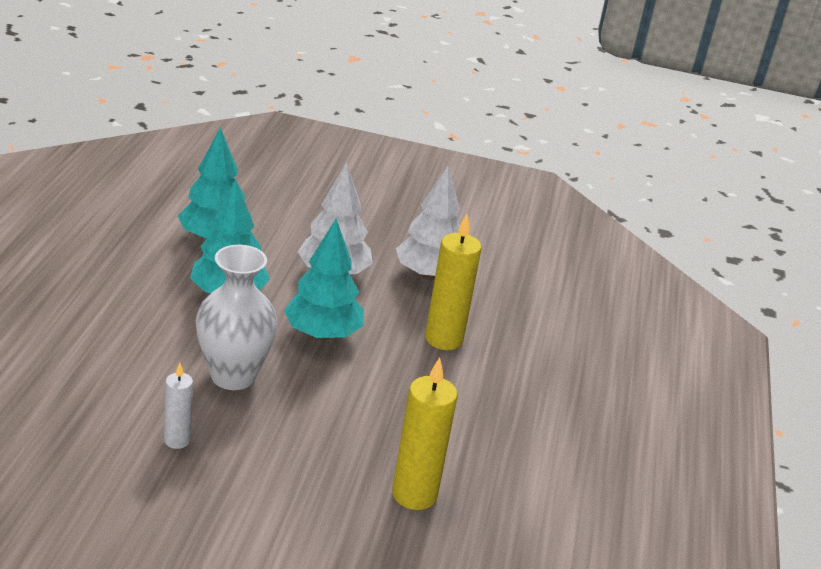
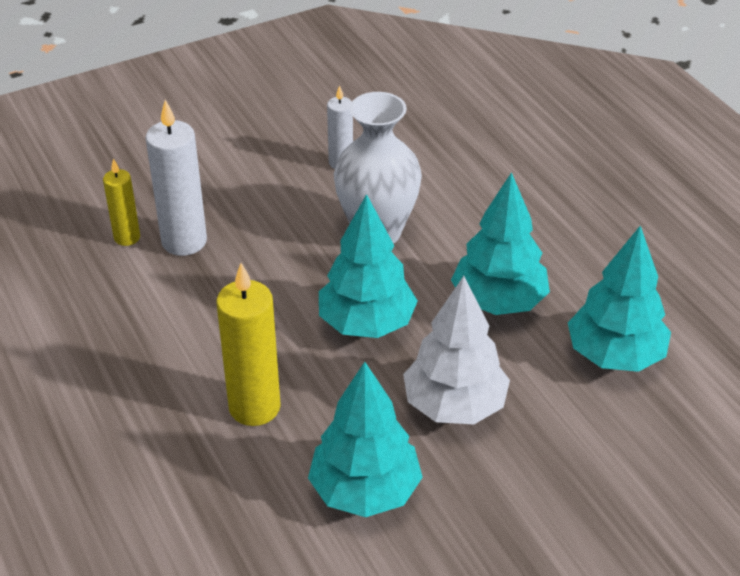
camera: 145 degrees right, 10 degrees up
yellow candle [392,358,457,510] -> yellow candle [103,159,140,246], size x0.58
white tree [396,166,460,280] -> turquoise tree [308,362,423,517]
none -> white candle [146,100,207,256]

